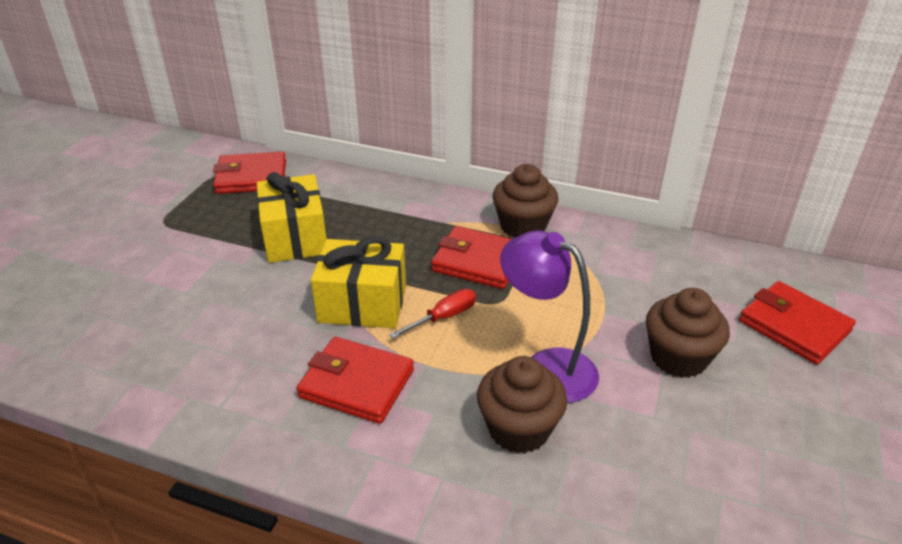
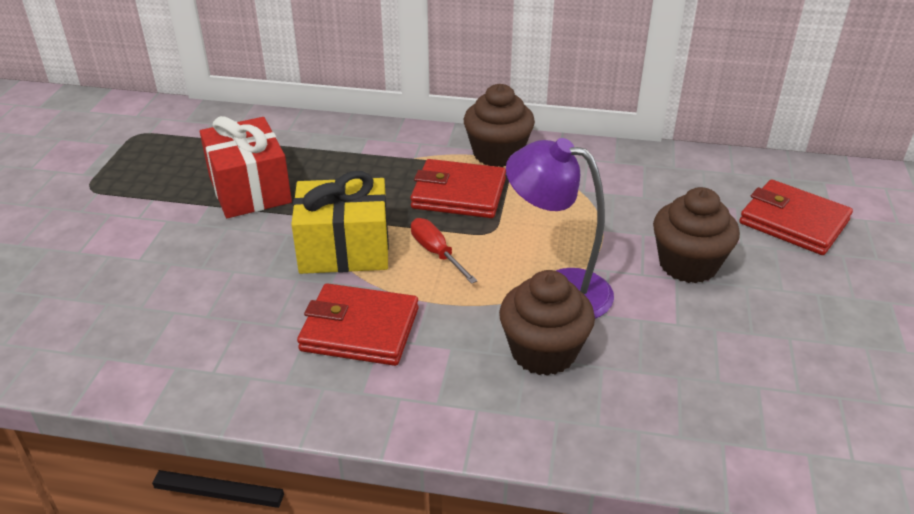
camera: 10 degrees left, 0 degrees up
red wallet [213,152,286,194] -> none
yellow gift [257,172,326,263] -> red gift [200,116,292,218]
red screwdriver [389,289,476,338] -> red screwdriver turned 75 degrees counterclockwise [411,218,477,284]

